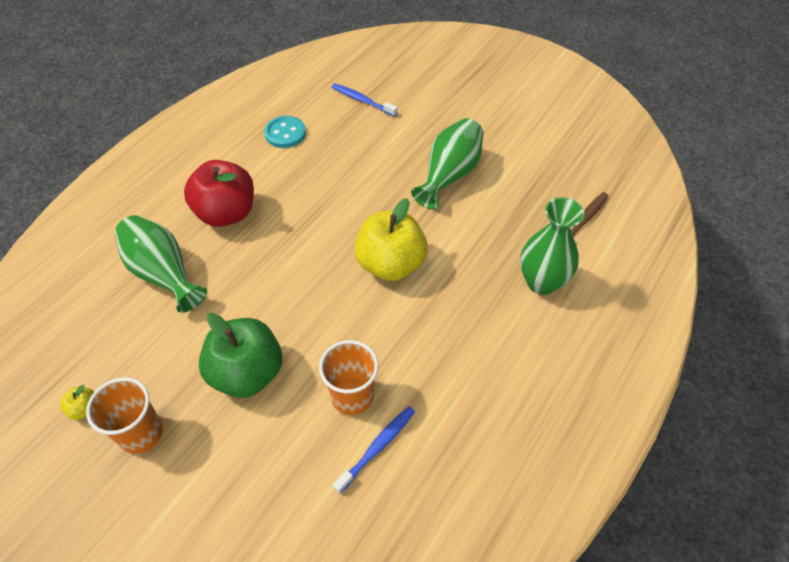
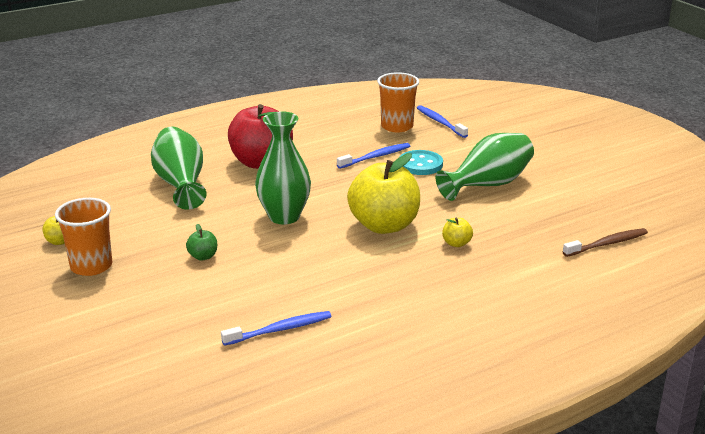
camera: 25 degrees right, 25 degrees down
green apple [199,313,282,398] -> green apple [186,224,217,260], size x0.41
turquoise button [264,116,306,148] -> turquoise button moved to [400,150,443,175]
orange cup [319,340,378,415] -> orange cup moved to [377,72,419,132]
green vase [520,197,584,295] -> green vase moved to [255,111,311,224]
none -> blue toothbrush [337,143,410,169]
none -> yellow apple [442,218,473,247]

